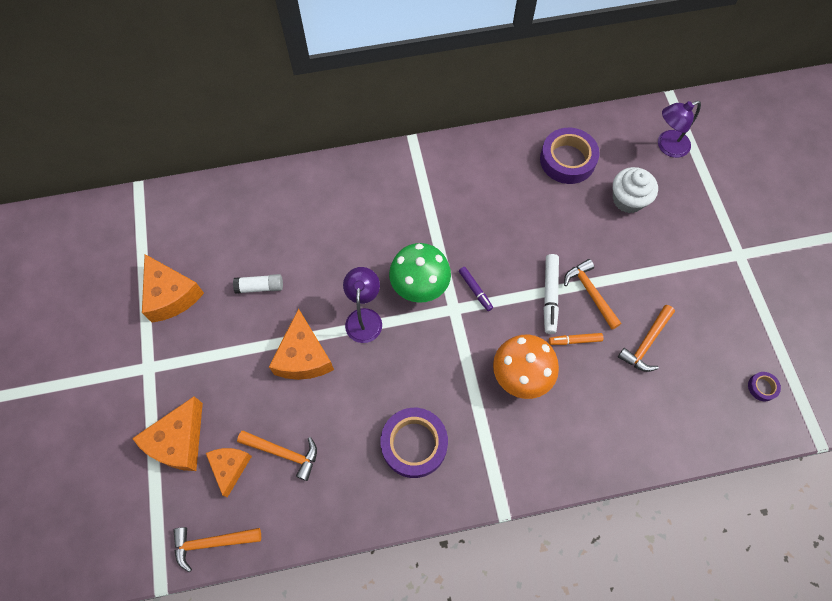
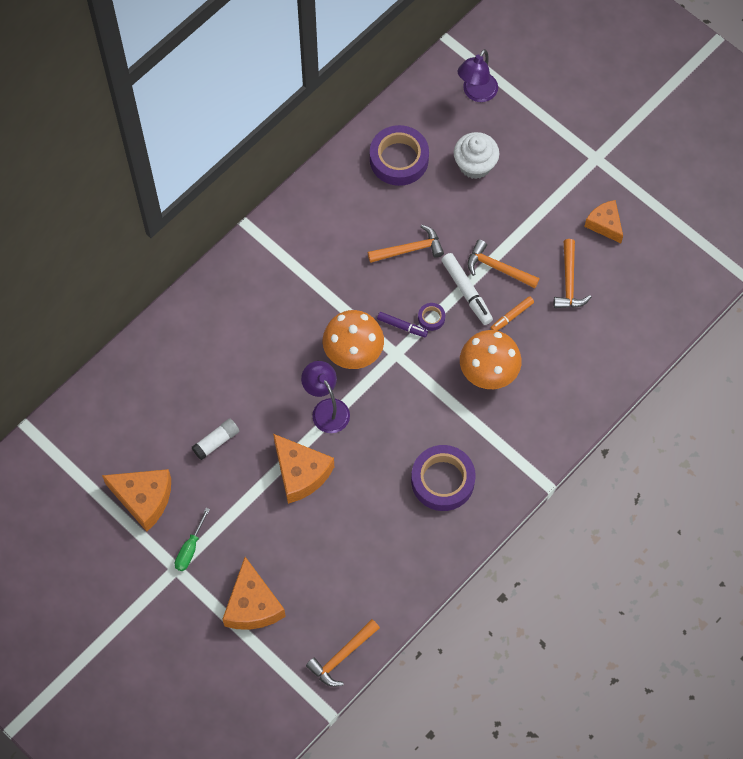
camera: 35 degrees left, 0 degrees up
orange cheese [206,448,252,498] -> orange cheese moved to [584,200,623,243]
orange hammer [237,431,317,481] -> orange hammer moved to [368,225,444,263]
green mushroom [389,243,451,303] -> orange mushroom [323,310,384,369]
purple tape [748,372,781,401] -> purple tape moved to [418,303,445,331]
none -> green screwdriver [175,508,210,571]

